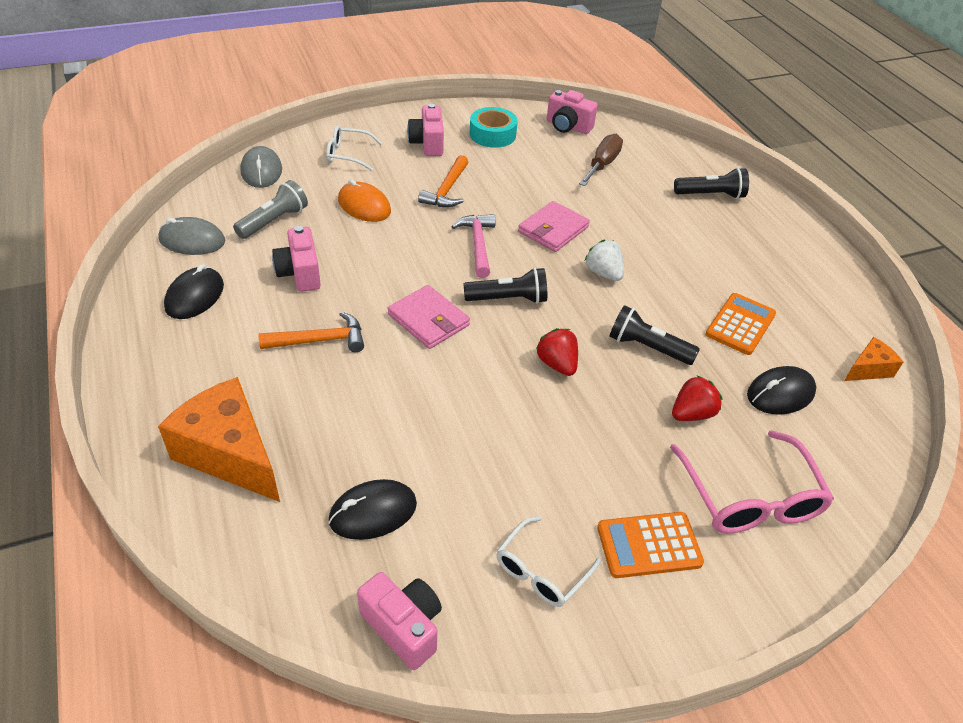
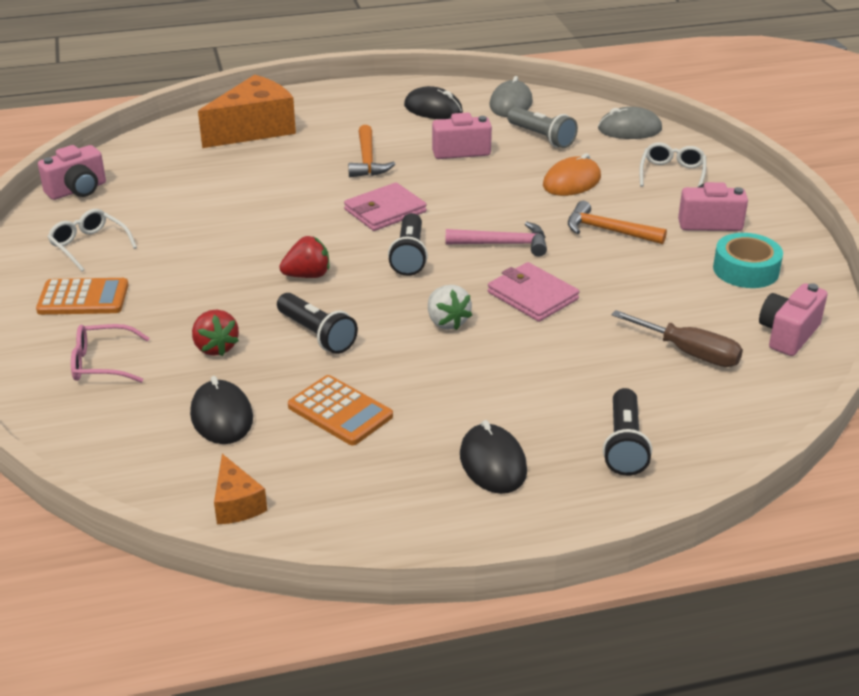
camera: 100 degrees right, 10 degrees down
black mouse [328,479,417,540] -> black mouse moved to [460,420,527,494]
white strawberry [584,240,624,281] -> white strawberry turned 90 degrees clockwise [428,285,472,330]
orange calculator [597,512,704,578] -> orange calculator turned 90 degrees clockwise [36,278,129,315]
black flashlight [609,305,700,365] -> black flashlight turned 105 degrees clockwise [277,293,358,354]
pink glasses [670,430,834,534] -> pink glasses [71,324,150,383], size x0.61

